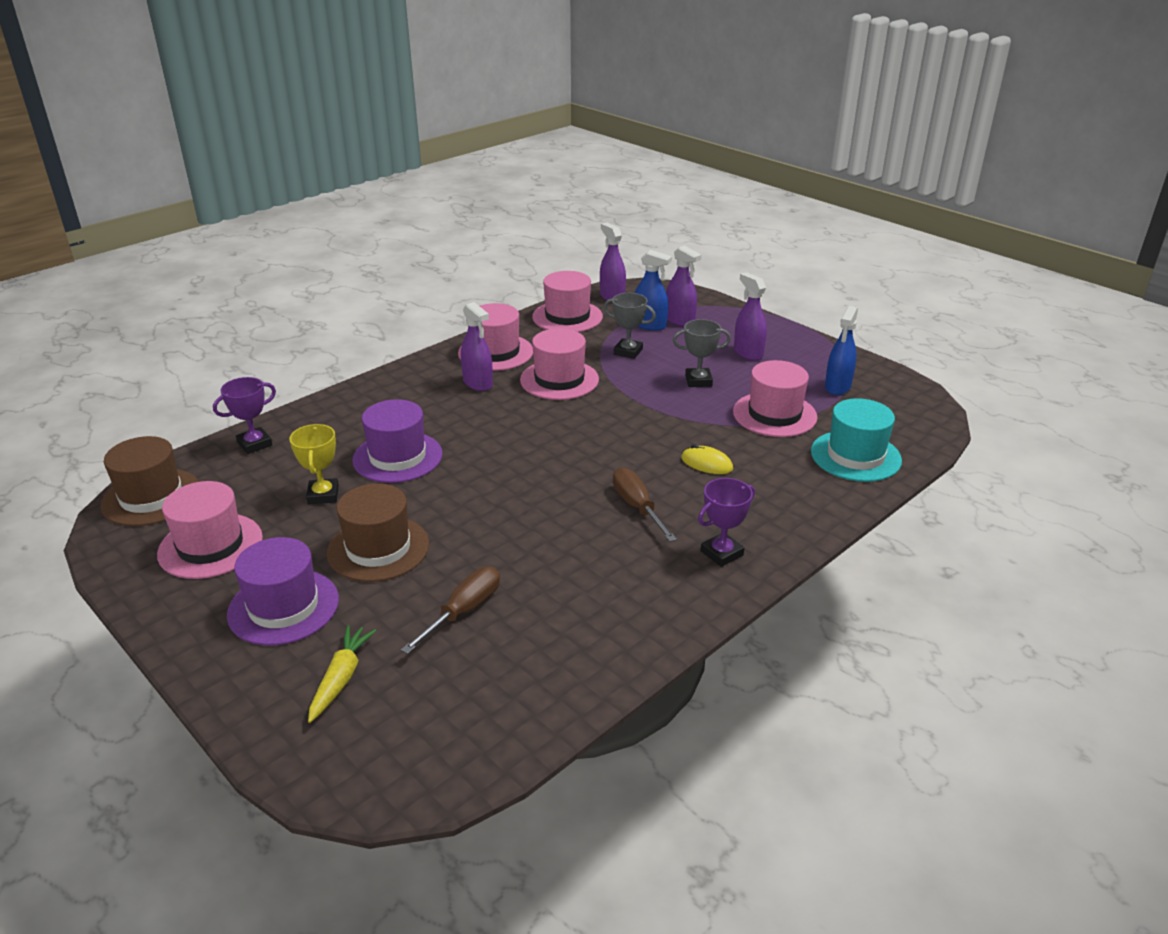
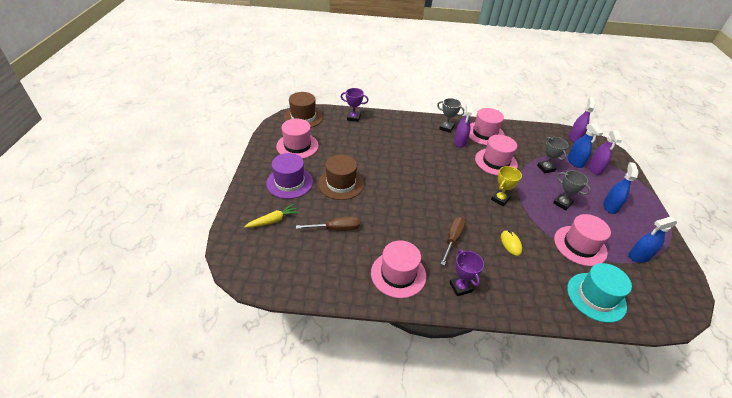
camera: 45 degrees right, 10 degrees up
yellow trophy [289,424,339,505] -> yellow trophy moved to [491,166,522,206]
purple hat [352,399,442,483] -> none
pink hat [532,271,603,332] -> pink hat moved to [371,240,426,298]
purple trophy [698,478,755,567] -> purple trophy turned 60 degrees clockwise [449,250,484,296]
purple spray bottle [734,272,767,361] -> blue spray bottle [603,162,639,214]
none -> grey trophy [437,98,464,133]

